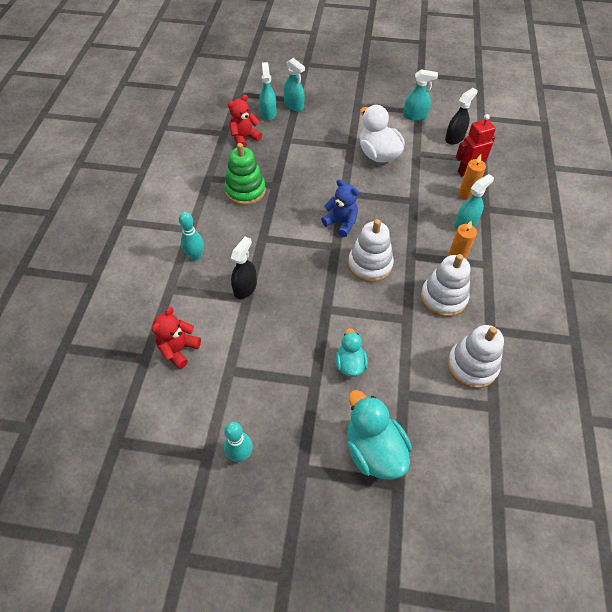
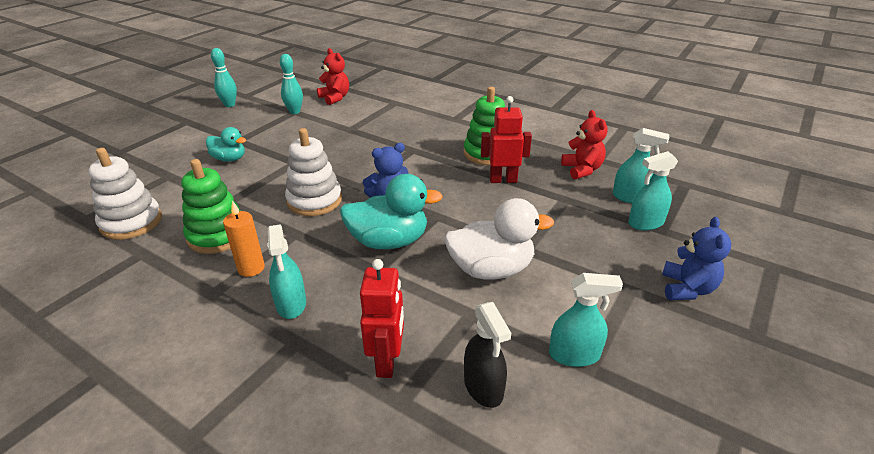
camera: 115 degrees right, 20 degrees down
turquoise bowling pin [179,212,204,261] -> turquoise bowling pin moved to [280,54,303,114]
black spray bottle [231,237,257,299] -> none
turquoise duck [347,390,412,479] -> turquoise duck moved to [340,174,443,249]
turquoise spray bottle [403,69,438,121] -> turquoise spray bottle turned 120 degrees counterclockwise [549,273,623,367]
white stacking toy [421,254,470,317] -> green stacking toy [181,159,240,254]
orange candle [458,154,486,200] -> none
none -> red robot [481,96,532,183]
none -> blue teddy bear [662,217,731,300]

